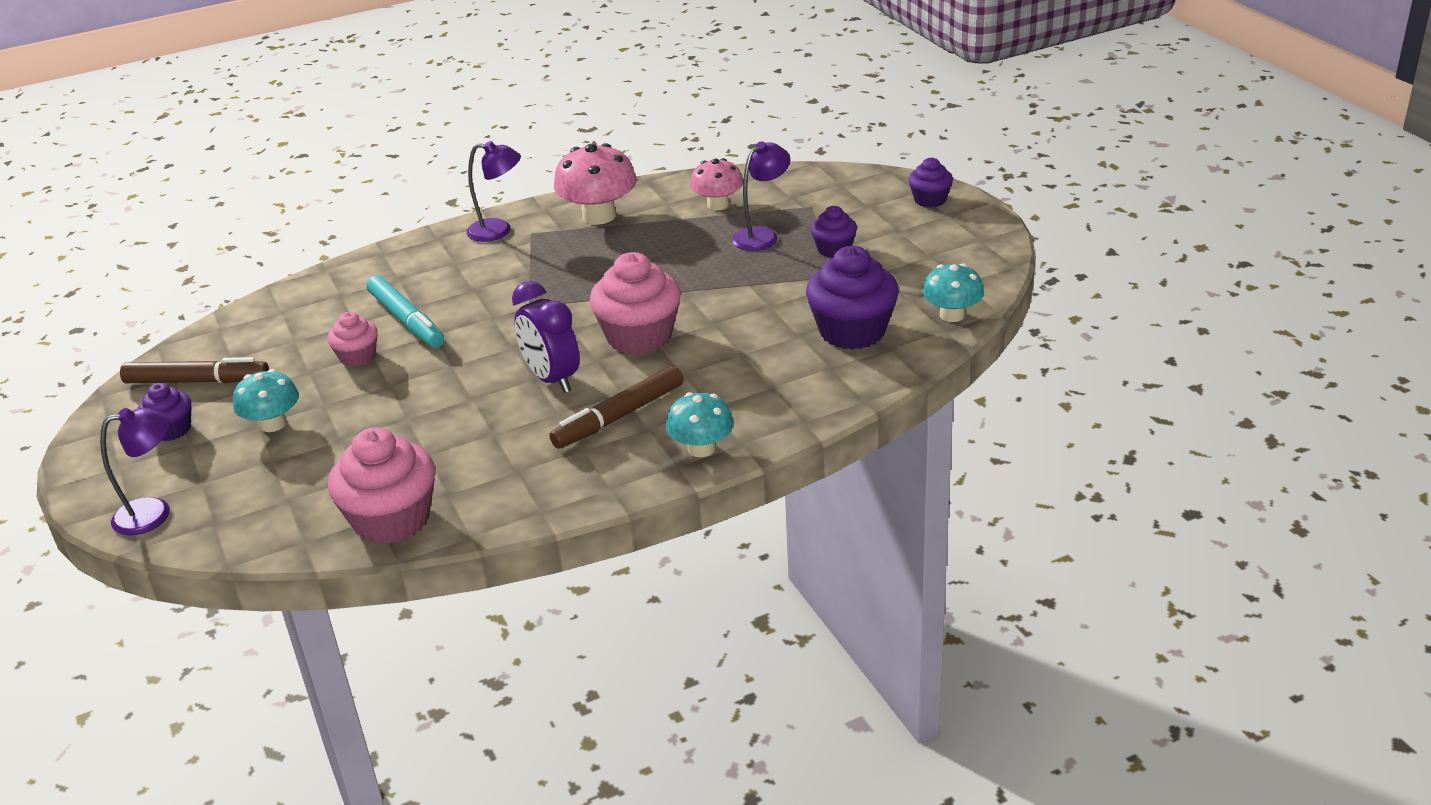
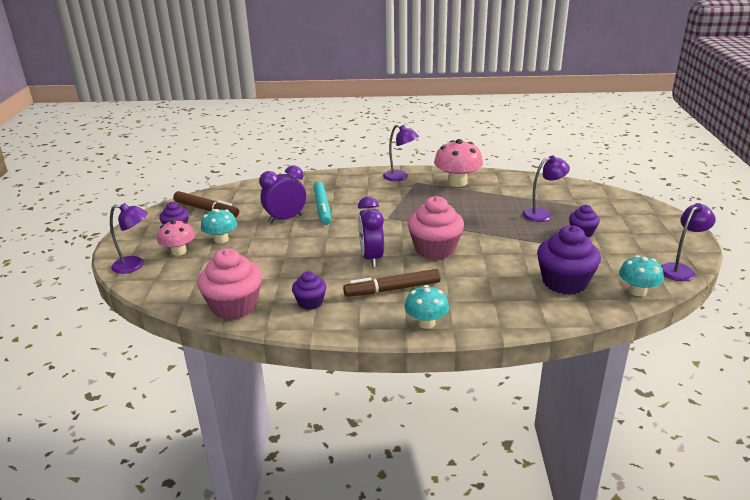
camera: 25 degrees right, 5 degrees down
pink cupcake [327,311,378,367] -> purple clock [259,165,306,223]
pink mushroom [690,158,743,210] -> pink mushroom moved to [157,220,195,256]
purple cupcake [909,158,953,208] -> purple cupcake moved to [292,271,326,310]
none -> purple lamp [661,203,716,281]

